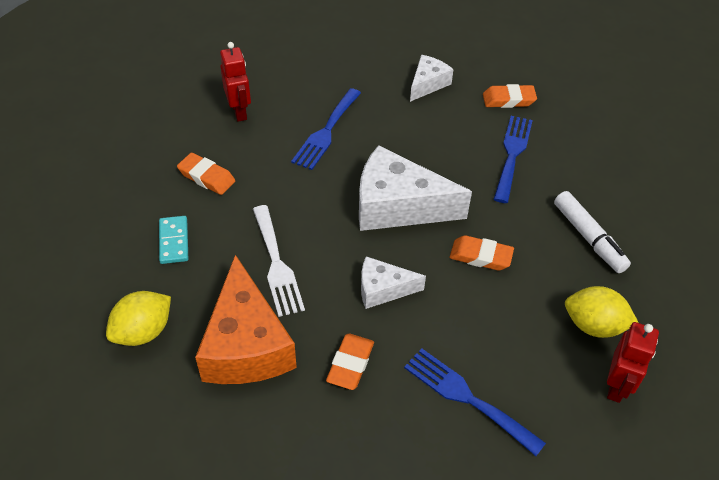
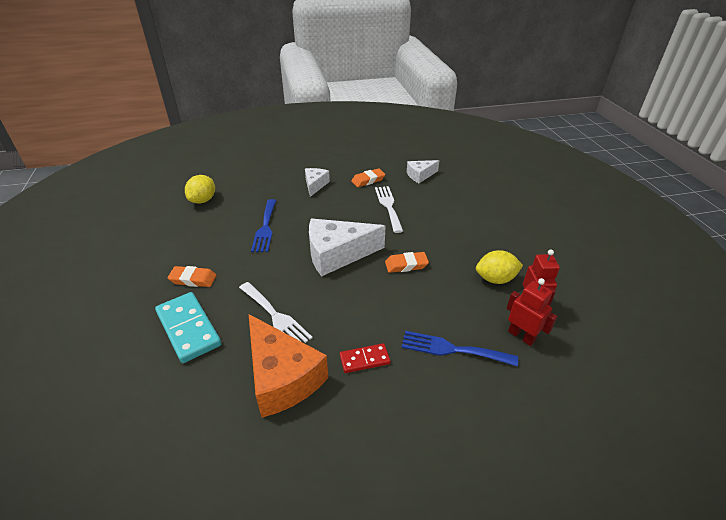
camera: 25 degrees left, 10 degrees down
yellow lemon [106,291,171,346] -> yellow lemon moved to [185,175,215,204]
turquoise domino [159,216,188,264] -> turquoise domino [155,292,221,363], size x1.80
red robot [220,42,251,122] -> red robot moved to [507,278,557,346]
orange eraser [326,334,374,390] -> red domino [340,343,391,373]
white cheese [361,256,426,309] -> white cheese moved to [407,160,439,183]
blue fork [494,116,533,203] -> white fork [375,186,403,233]
white marker [554,191,631,273] -> none

